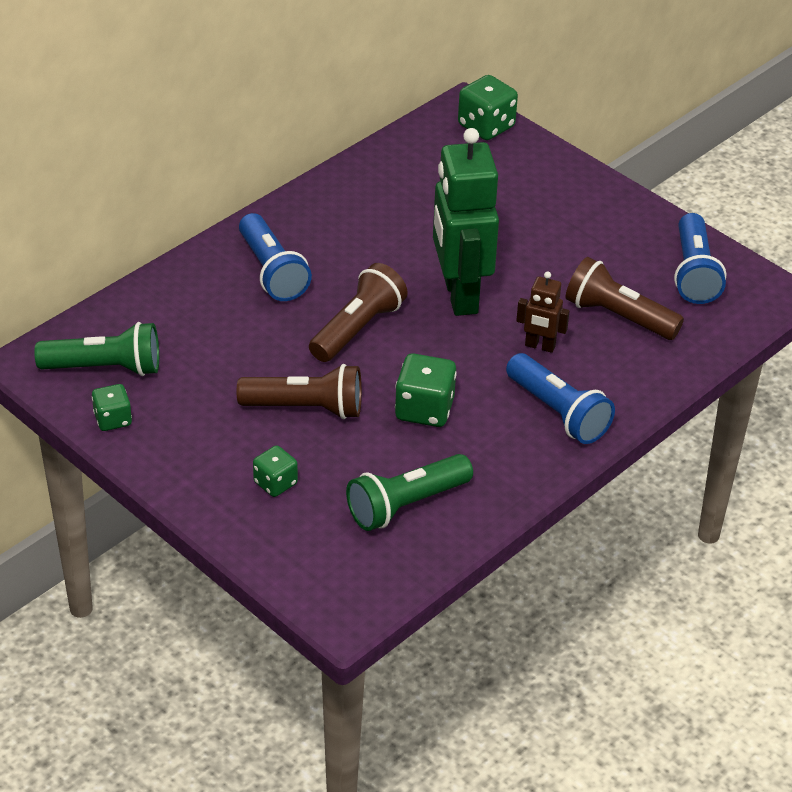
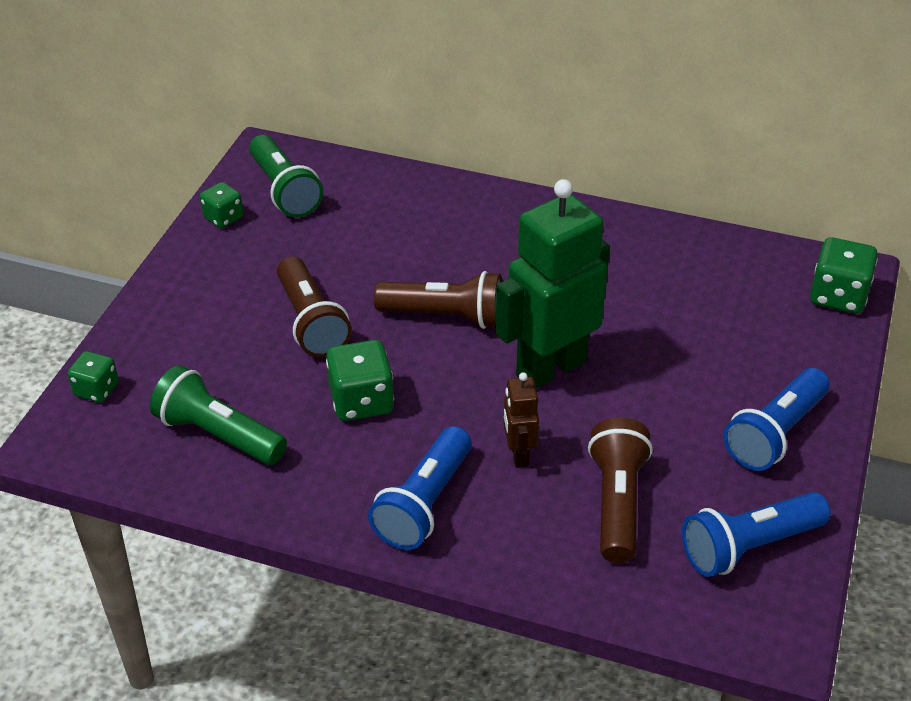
camera: 65 degrees right, 0 degrees up
blue flashlight [239,213,312,301] -> blue flashlight moved to [723,368,830,471]
green dice [253,445,298,497] -> green dice moved to [68,351,119,403]

